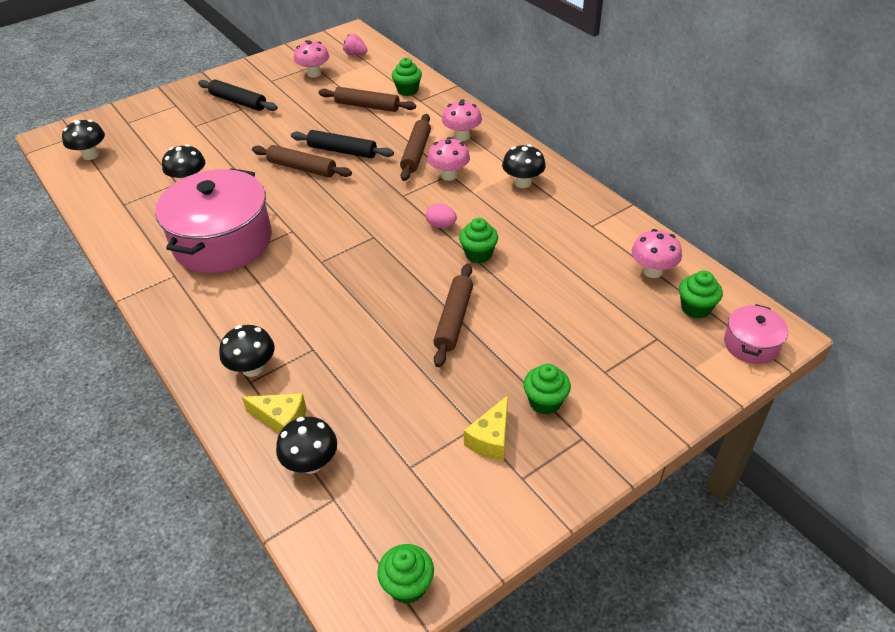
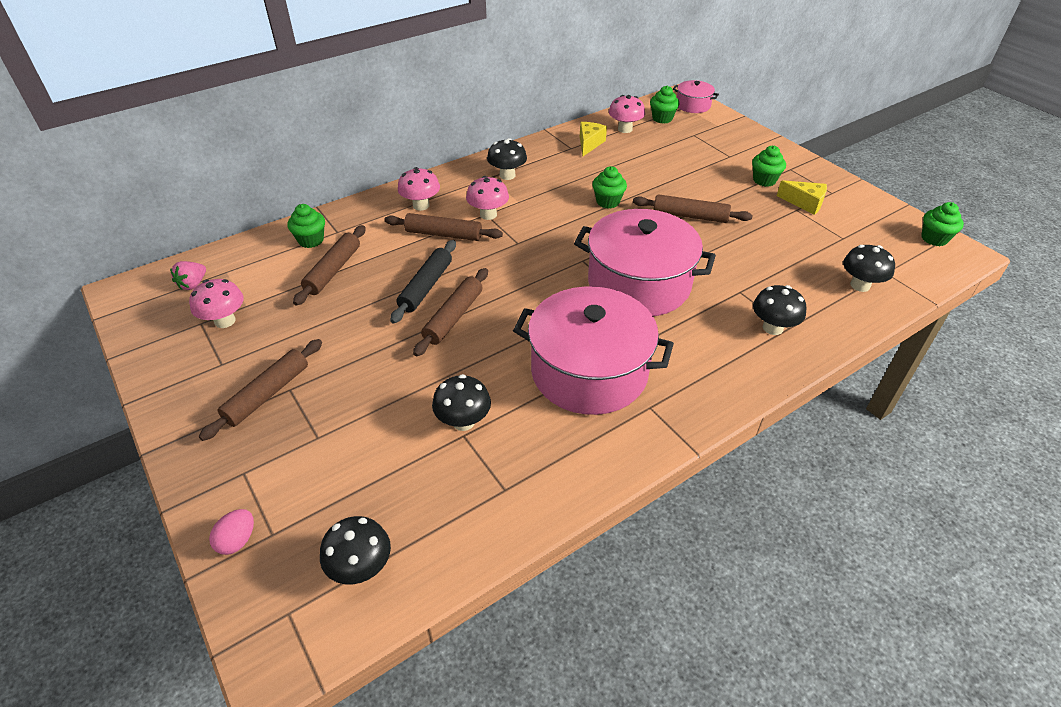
camera: 90 degrees left, 0 degrees up
black rolling pin [198,80,278,111] -> brown rolling pin [199,339,322,441]
yellow cheese [242,393,307,434] -> yellow cheese moved to [580,122,607,156]
pink egg [426,203,457,228] -> pink egg moved to [209,509,254,555]
none -> pink pot [574,209,716,316]

